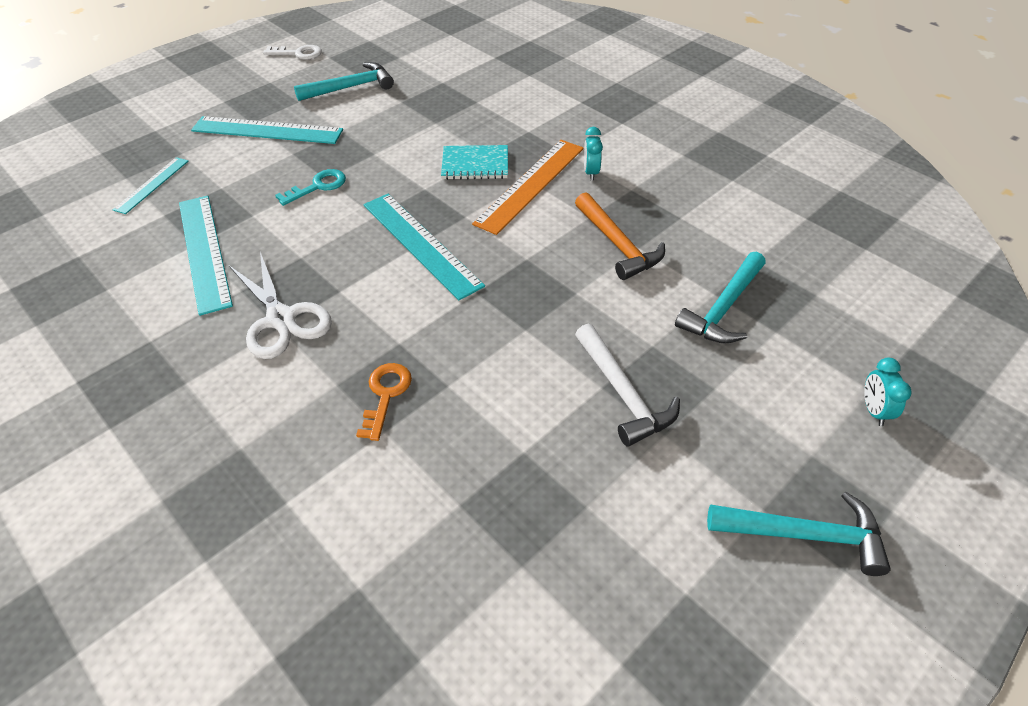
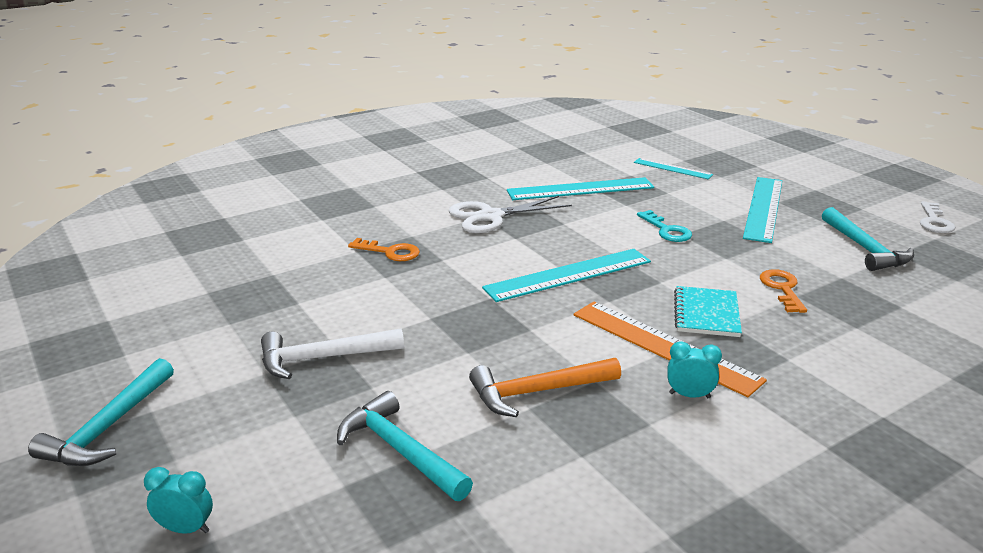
camera: 100 degrees right, 20 degrees down
none -> orange key [760,269,807,313]

